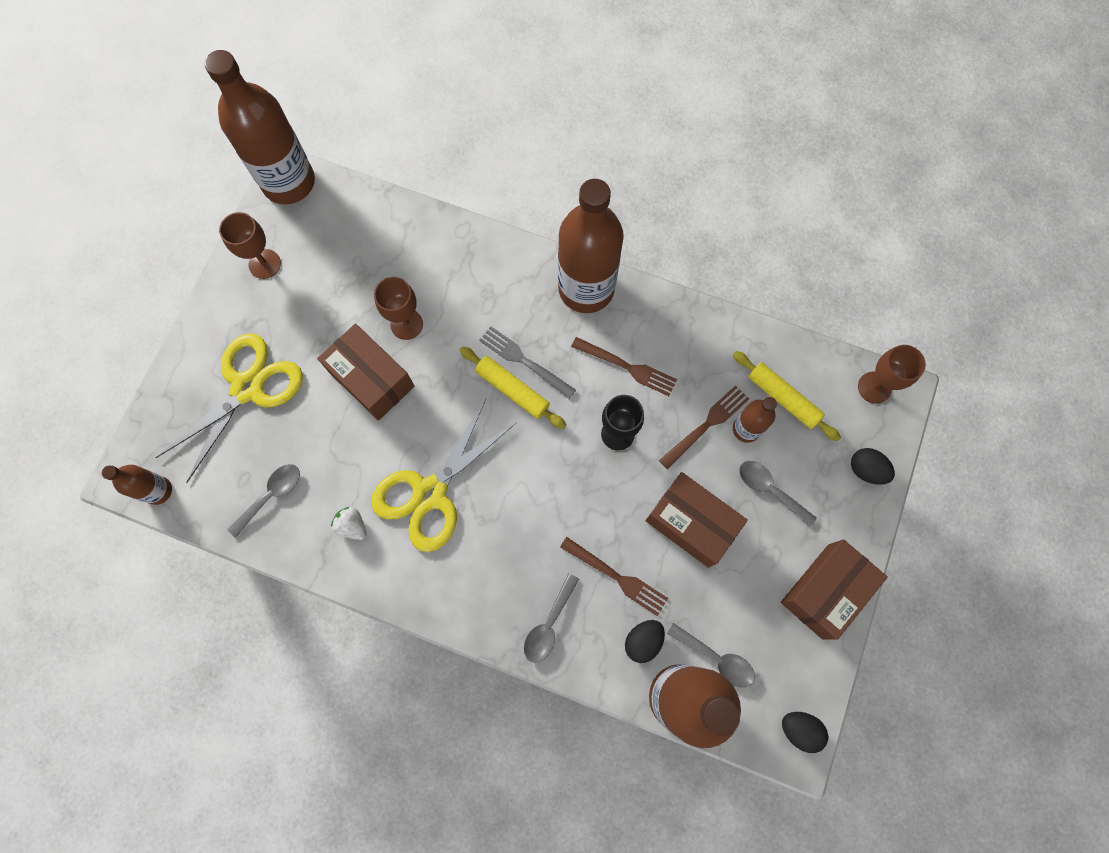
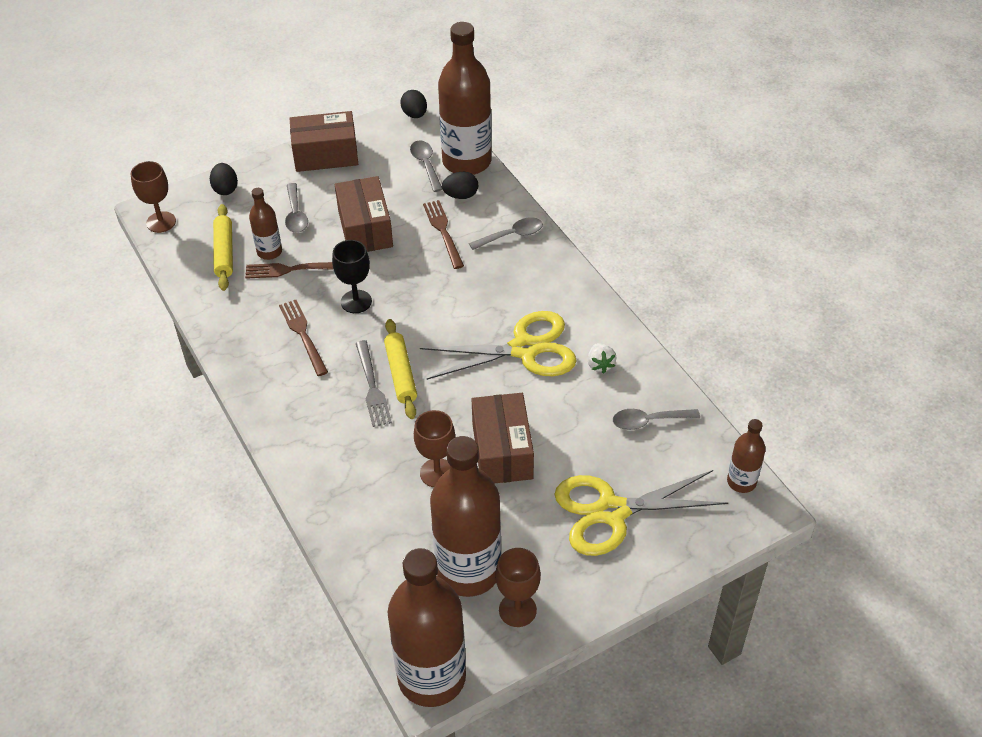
camera: 140 degrees left, 25 degrees down
brown bottle [558,179,624,313] -> brown bottle moved to [430,436,501,597]

